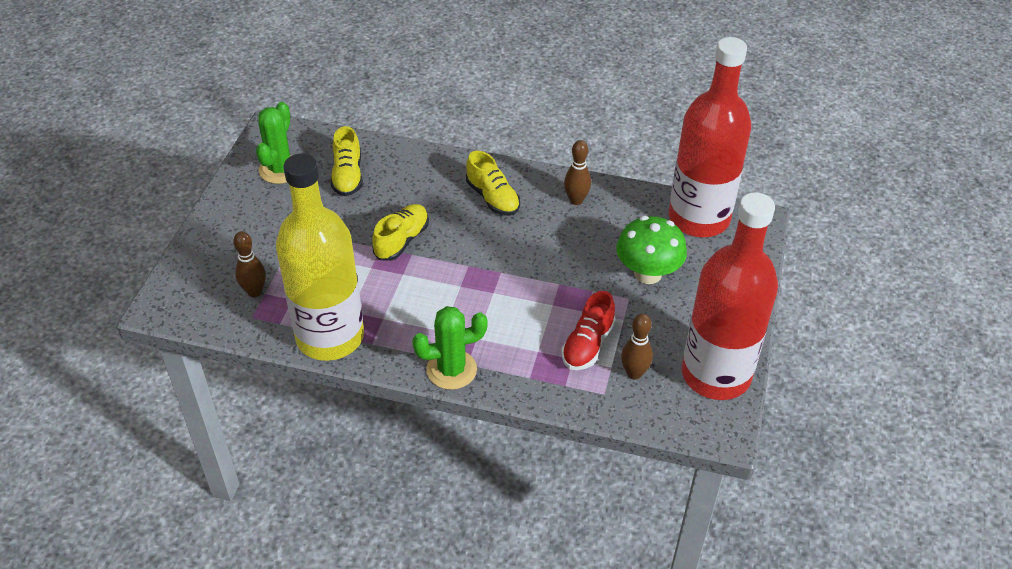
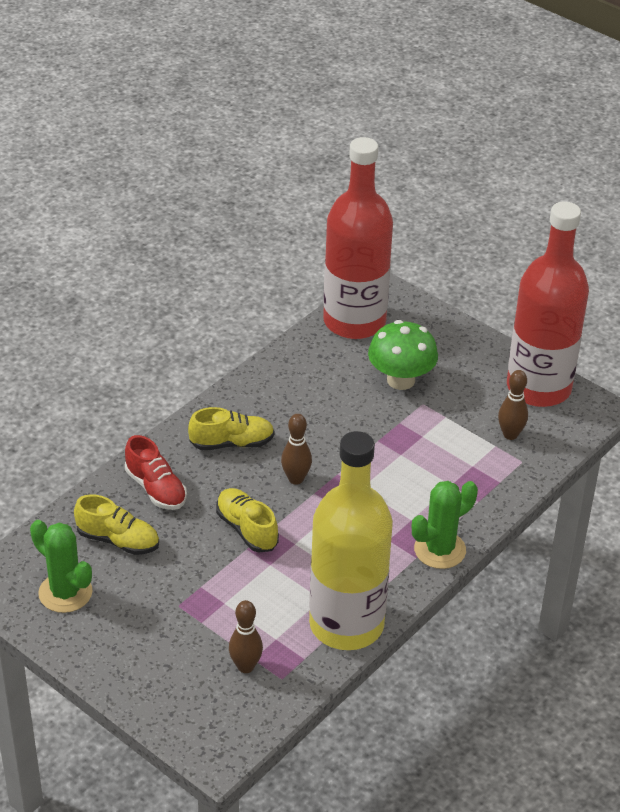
camera: 65 degrees left, 5 degrees down
green cactus [412,306,488,390] -> green cactus turned 45 degrees clockwise [412,481,478,569]
red shoe [562,291,616,370] -> red shoe moved to [125,435,187,510]
brown bowling pin [564,140,591,205] -> brown bowling pin moved to [281,414,312,485]

